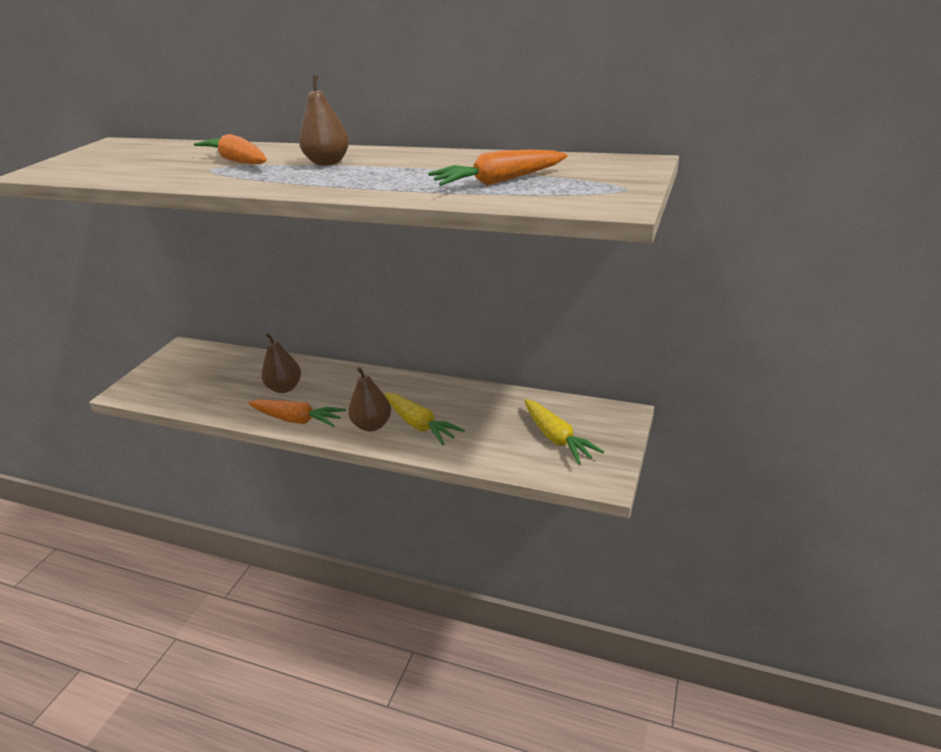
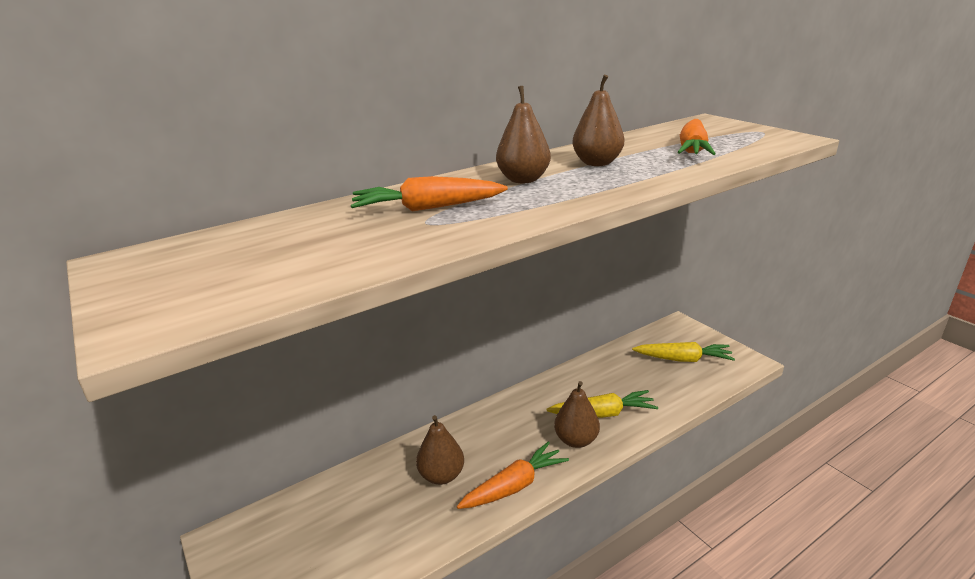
camera: 55 degrees left, 5 degrees down
none -> brown pear [572,75,624,166]

